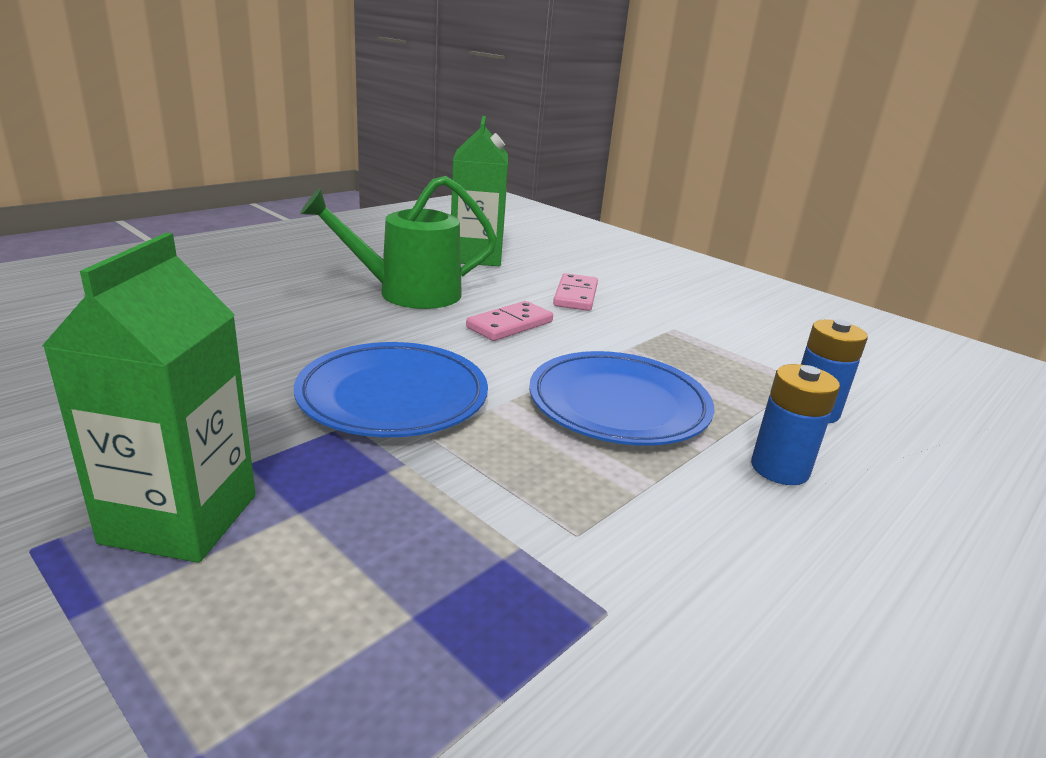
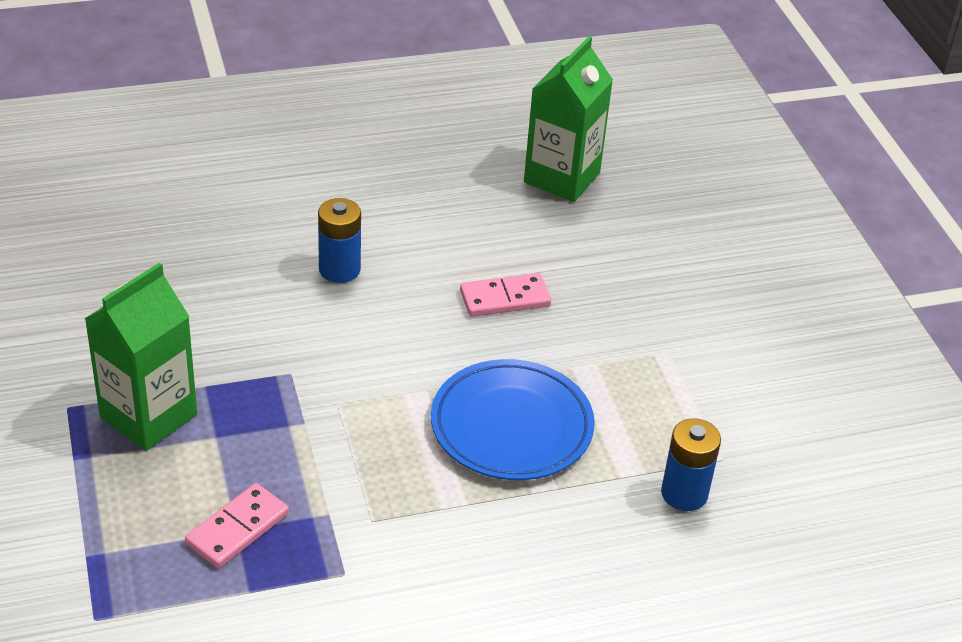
camera: 30 degrees right, 15 degrees up
blue plate [294,342,488,437] -> none
green watering can [300,176,497,309] -> none
pink domino [553,273,598,311] -> pink domino moved to [185,483,289,568]
blue battery [751,364,840,485] -> blue battery moved to [318,198,361,283]

